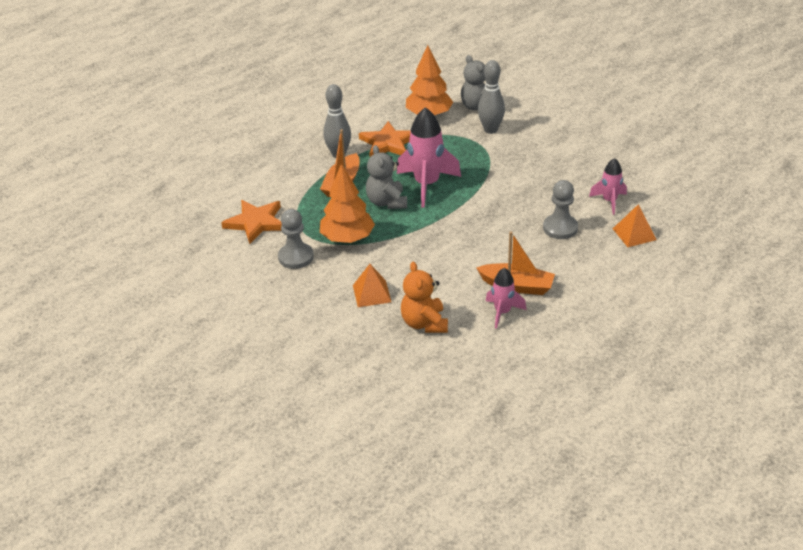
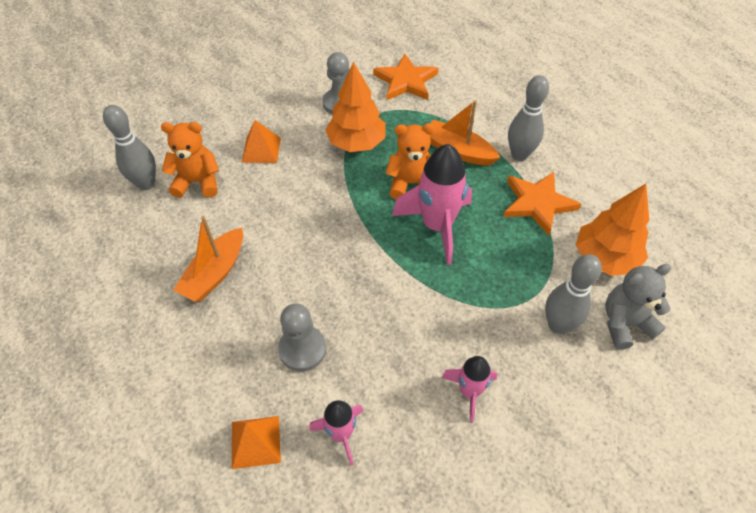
camera: 100 degrees right, 15 degrees up
grey teddy bear [366,145,407,209] -> orange teddy bear [385,123,435,199]
pink rocket [486,268,526,329] -> pink rocket moved to [441,356,497,423]
none -> grey bowling pin [103,105,156,190]

